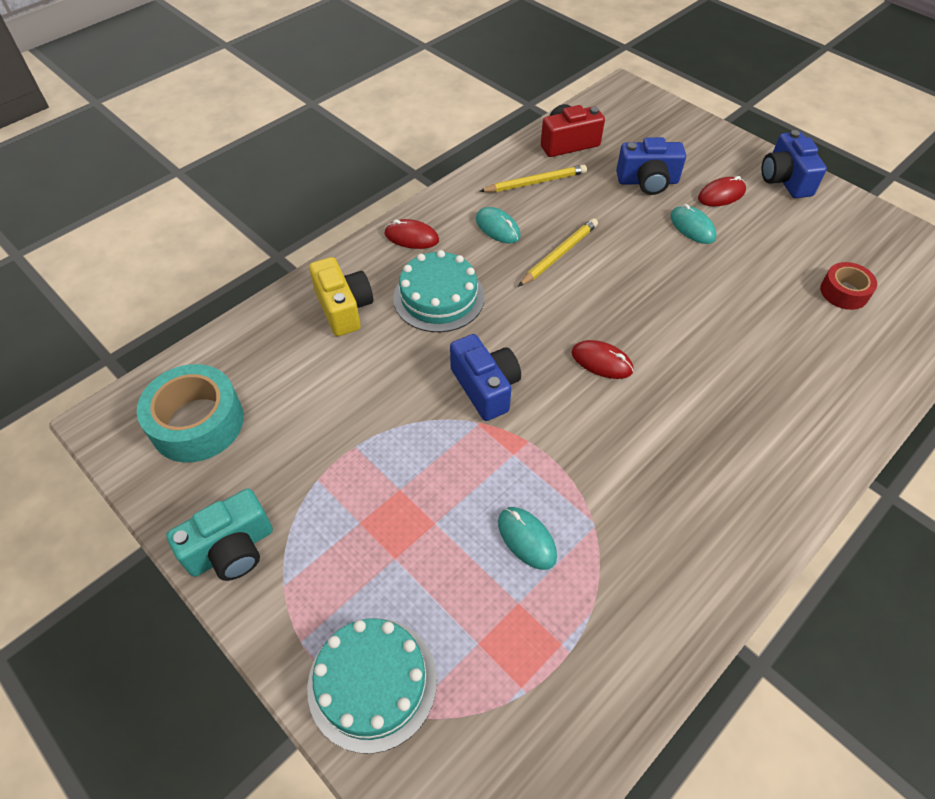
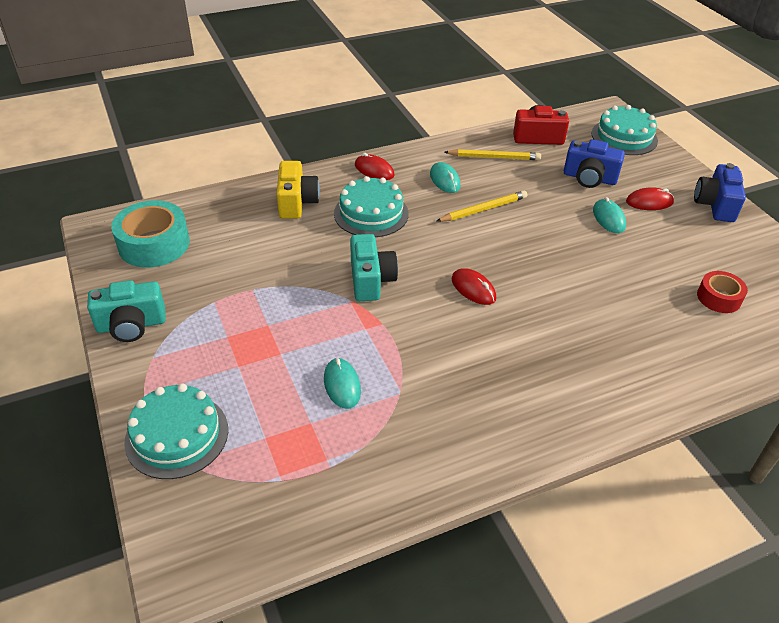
camera: 20 degrees right, 10 degrees down
blue camera [450,334,521,421] -> turquoise camera [350,234,398,301]
none -> turquoise cake [592,105,658,155]

